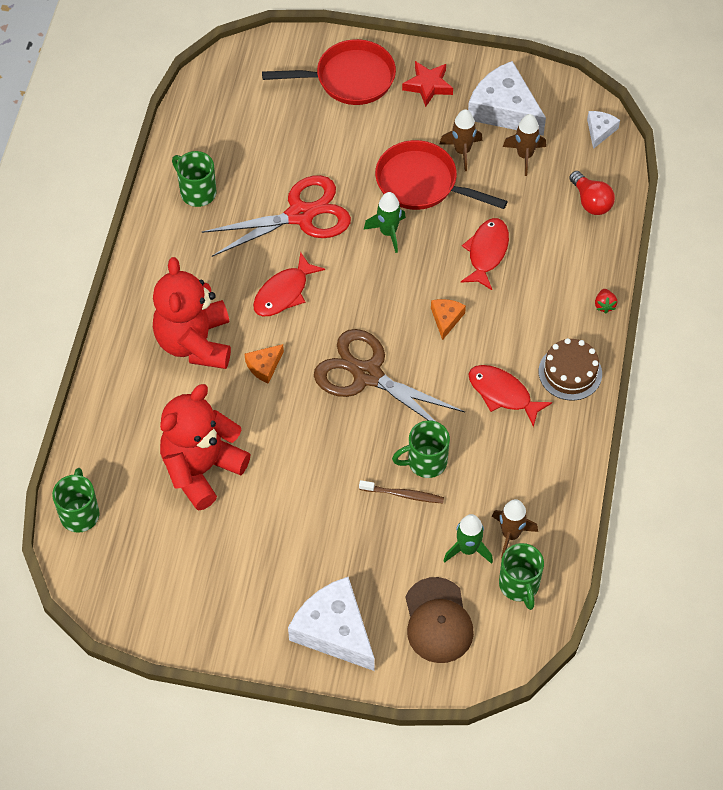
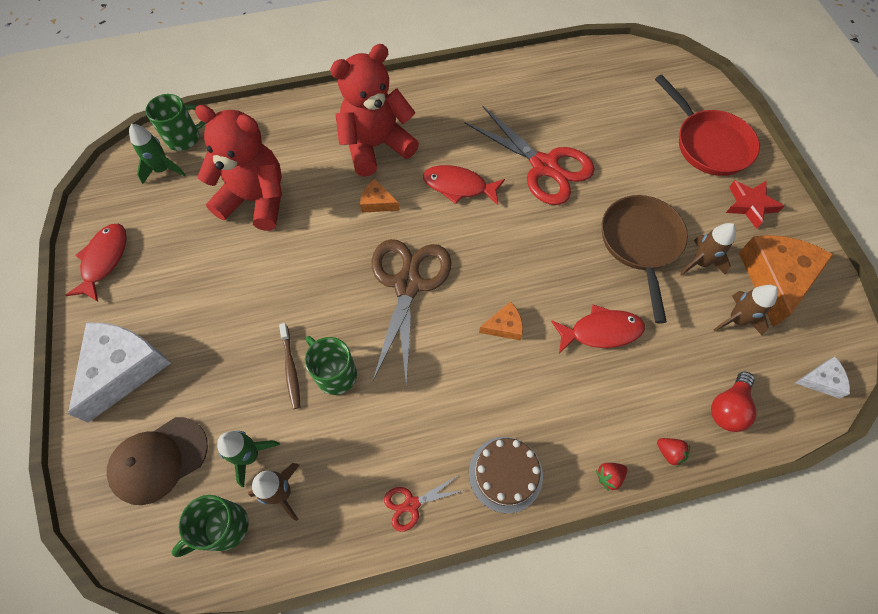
camera: 65 degrees right, 5 degrees up
green mug [172,151,216,207] -> none
green rocket [364,192,406,253] -> green rocket moved to [129,124,185,184]
red pan [375,140,508,210] -> brown pan [602,195,688,324]
white cheese [468,61,546,136] -> orange cheese [739,235,833,327]
red fish [468,365,552,427] -> red fish moved to [65,224,127,302]
none -> red scissors [384,475,465,532]
none -> red strawberry [657,438,690,467]

